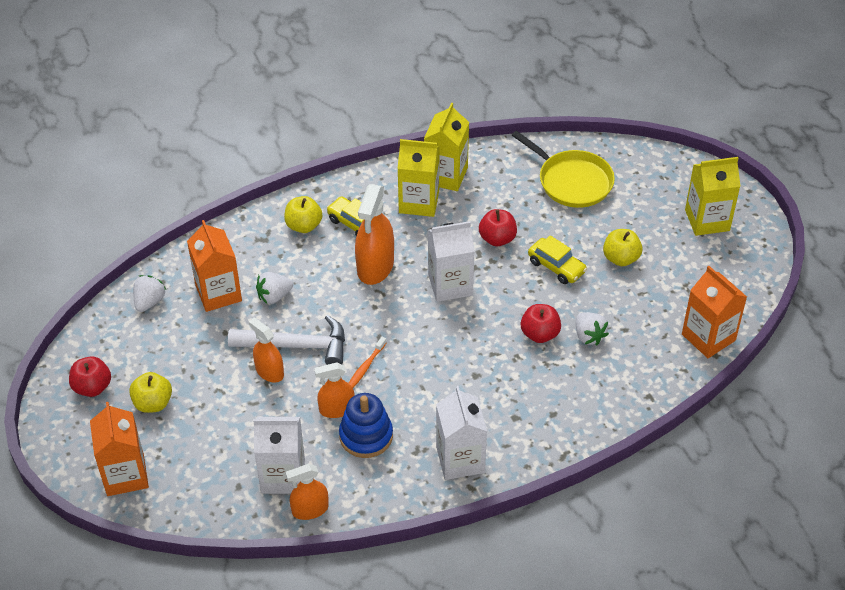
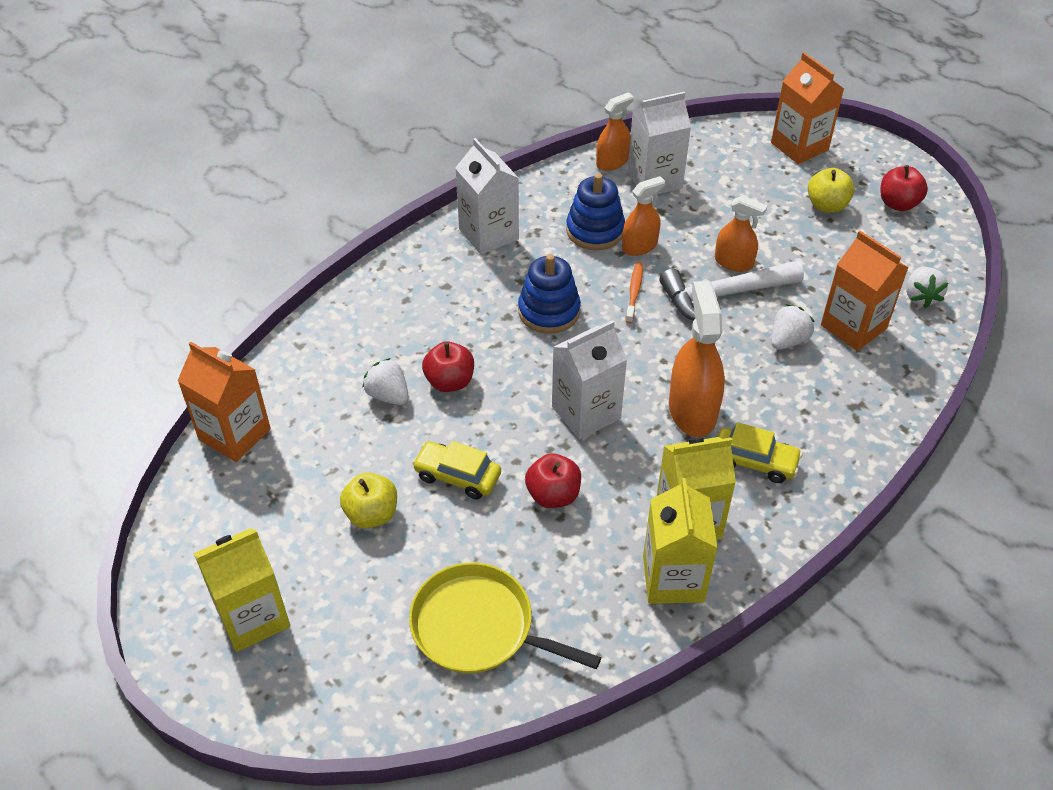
camera: 160 degrees right, 0 degrees up
yellow apple [284,196,322,233] -> none
none -> blue stacking toy [518,254,581,334]

